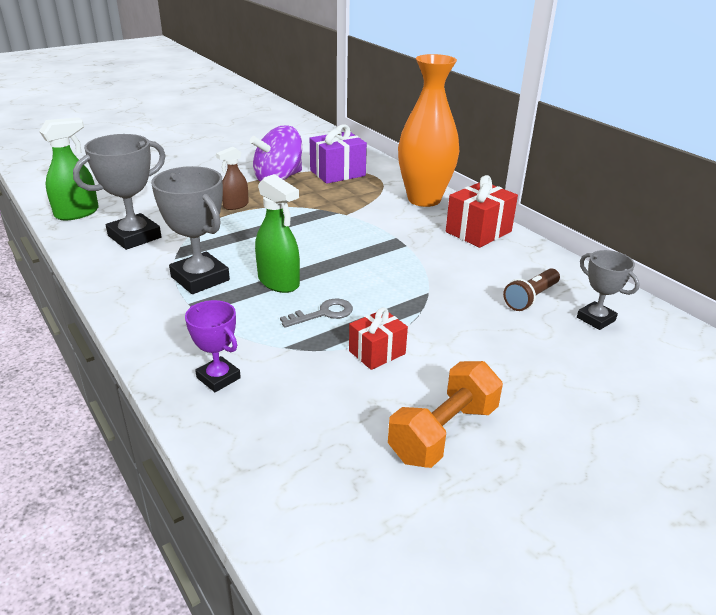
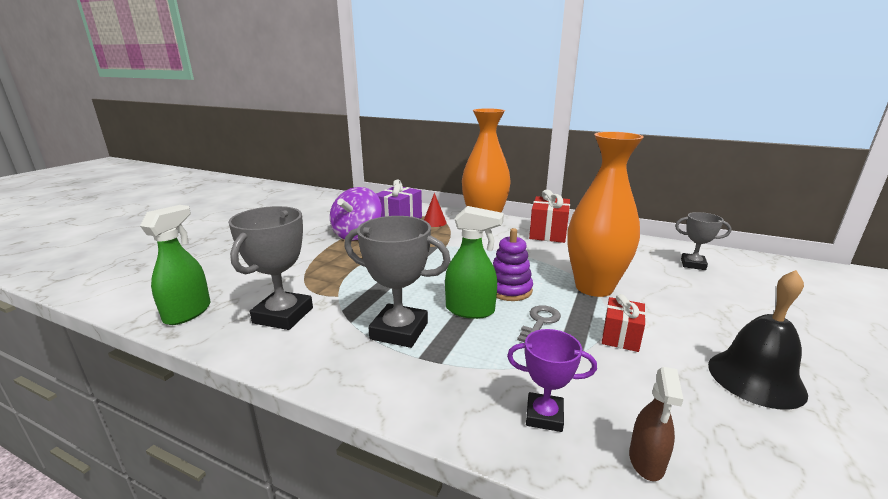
camera: 30 degrees left, 10 degrees down
brown spray bottle [216,147,249,210] -> brown spray bottle moved to [629,367,683,481]
orange dumbbell [388,361,503,468] -> black bell [708,270,808,410]
brown flashlight [503,268,560,311] -> none
none -> red cone [424,193,447,227]
none -> purple stacking toy [493,228,533,301]
none -> orange vase [567,132,644,297]

